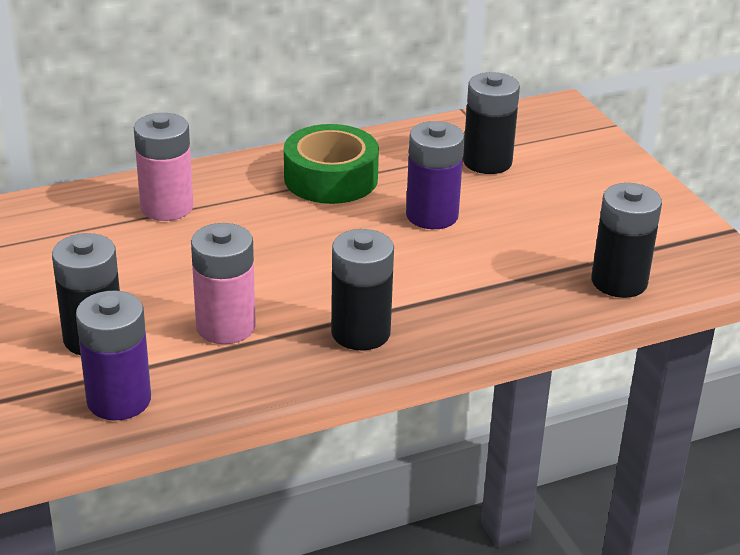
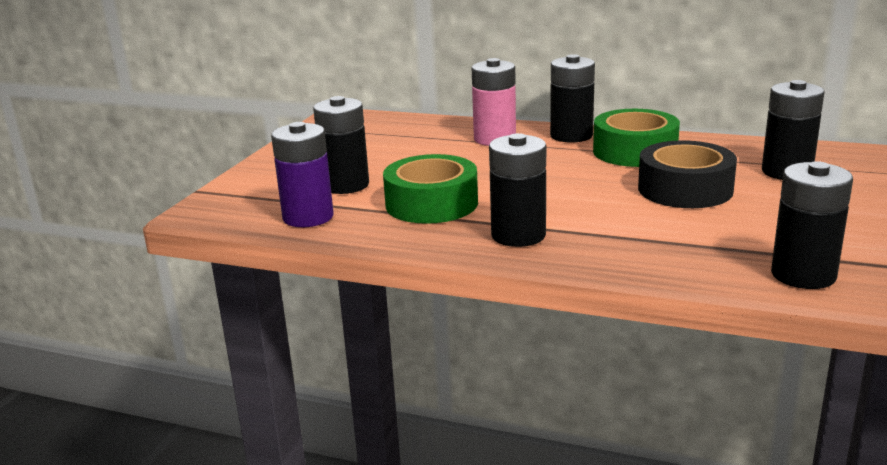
camera: 45 degrees right, 10 degrees down
pink battery [191,223,256,344] -> green tape [383,154,478,224]
purple battery [406,121,464,229] -> black tape [638,140,737,208]
none -> black battery [550,54,595,143]

